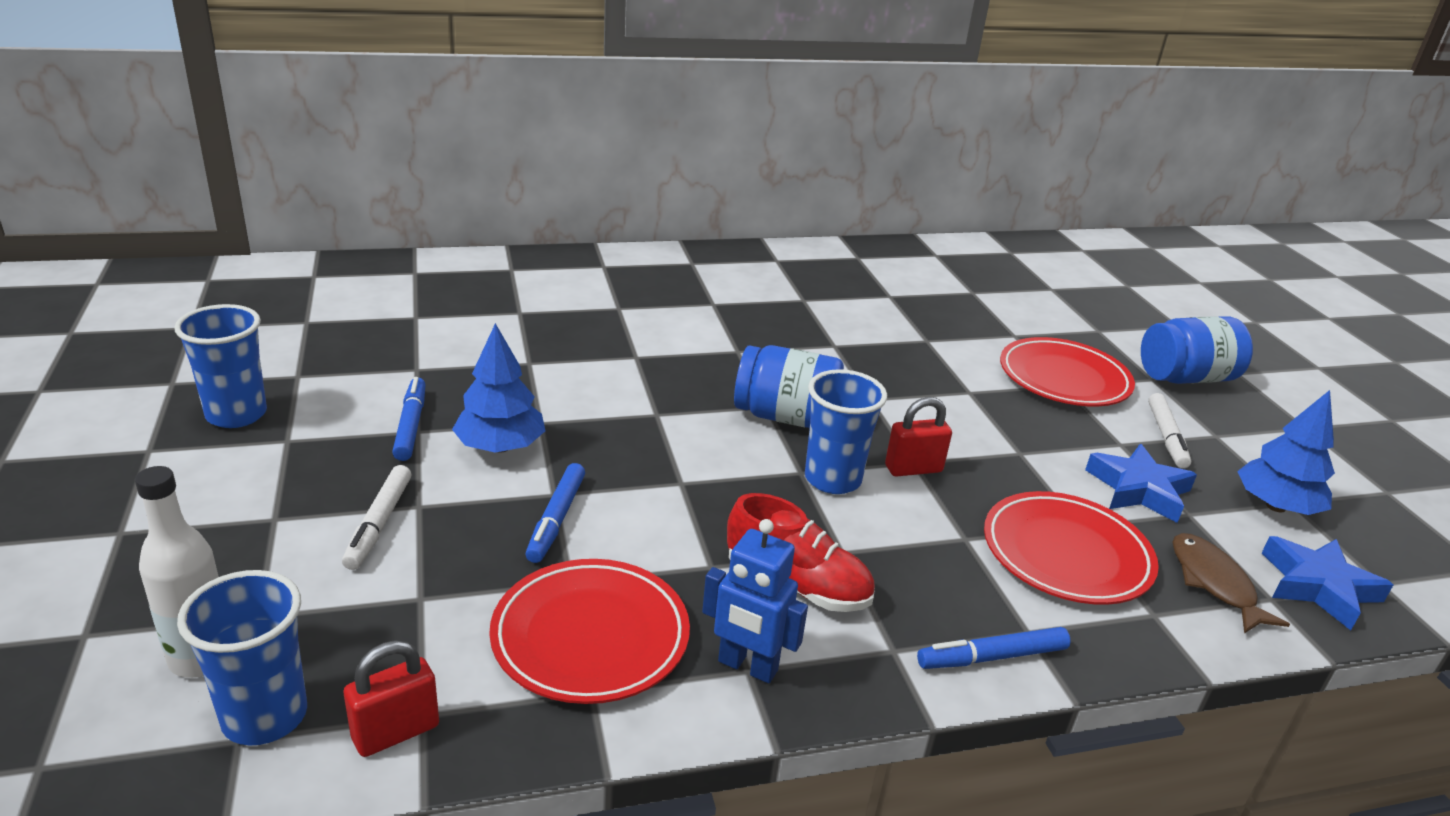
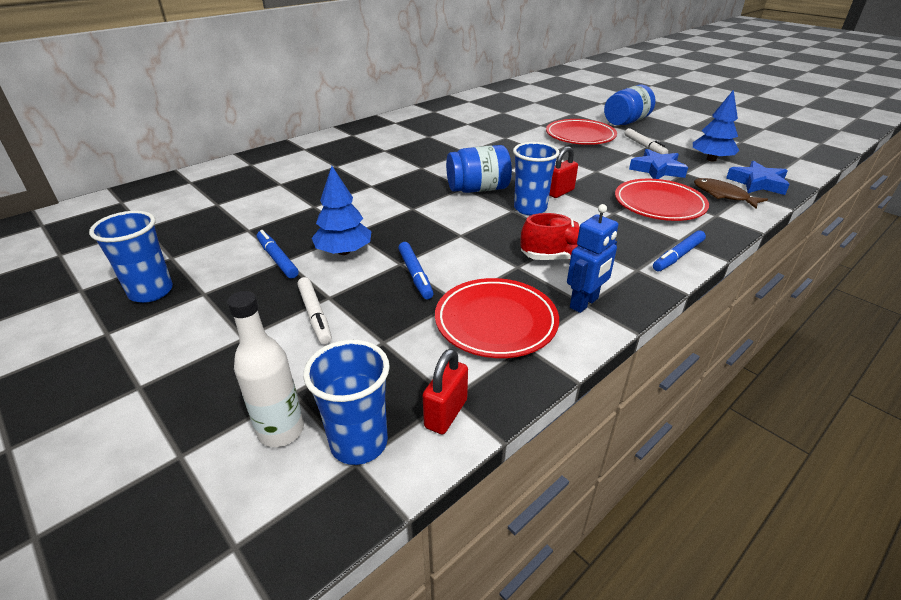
camera: 25 degrees left, 5 degrees up
blue robot [702,519,808,683] -> blue robot turned 45 degrees counterclockwise [567,204,618,313]

